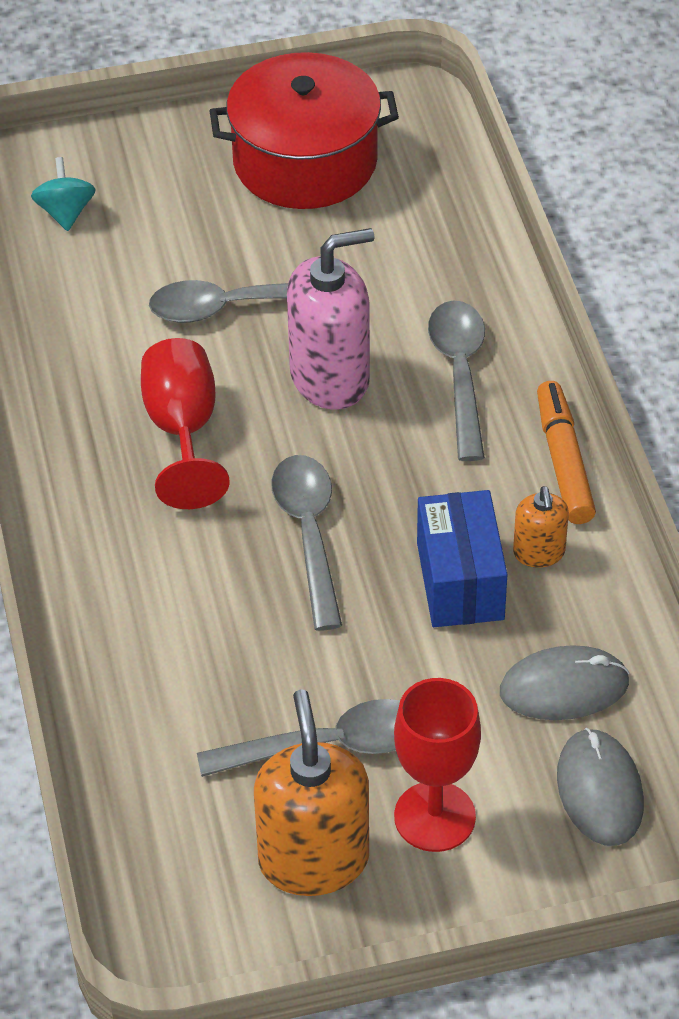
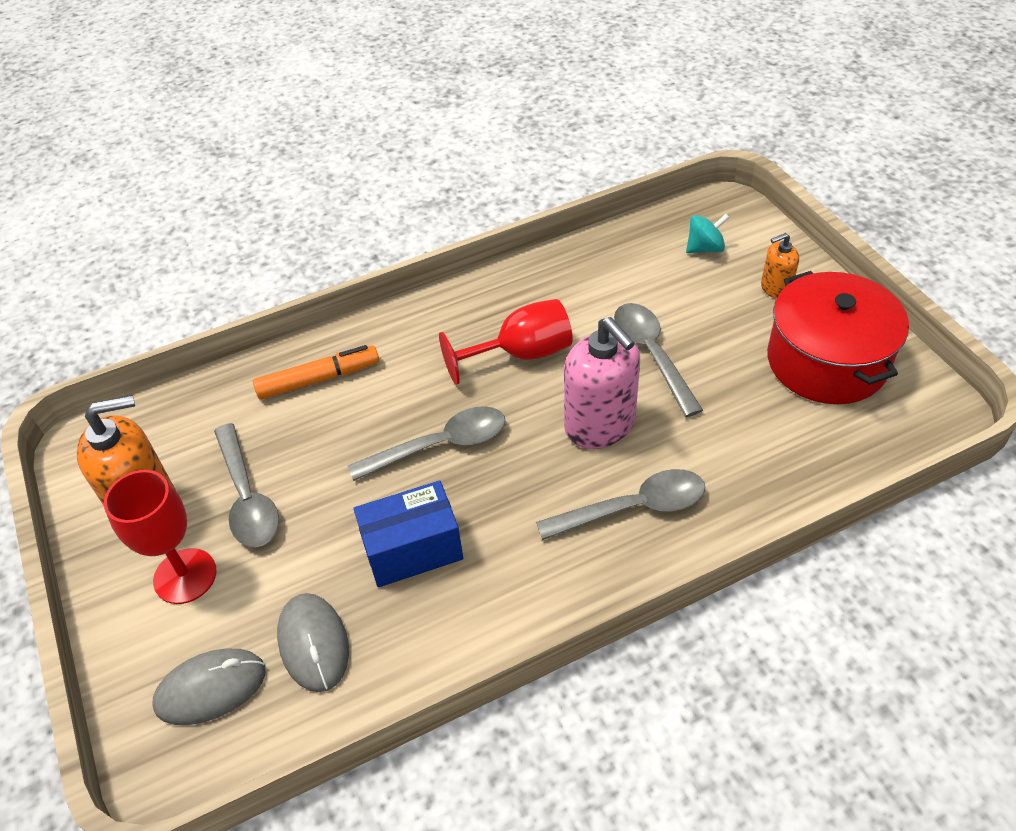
camera: 80 degrees right, 0 degrees up
orange soap dispenser [513,486,569,568] -> orange soap dispenser moved to [761,233,799,299]
orange marker [537,381,596,524] -> orange marker moved to [253,345,379,400]

